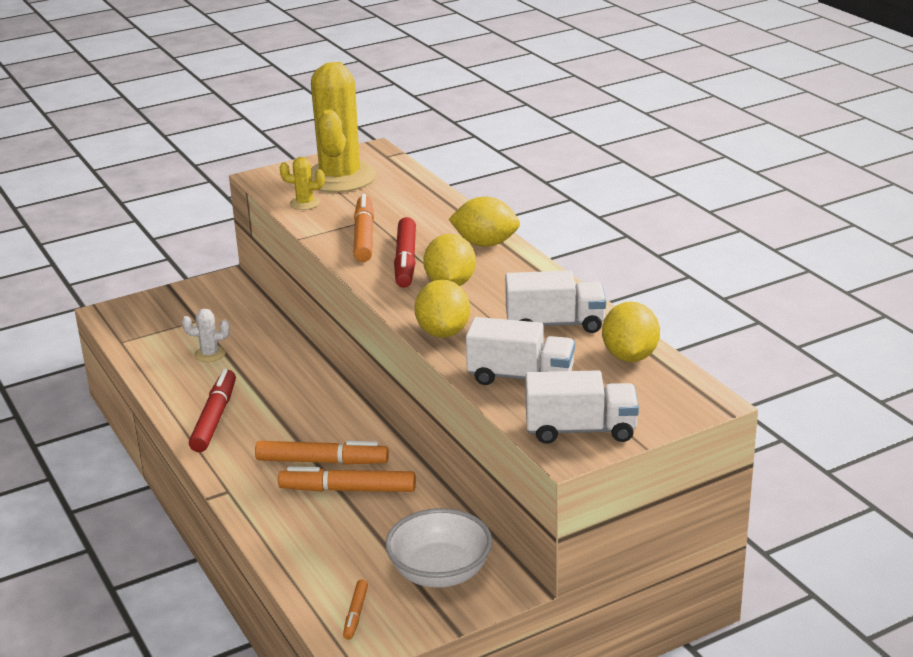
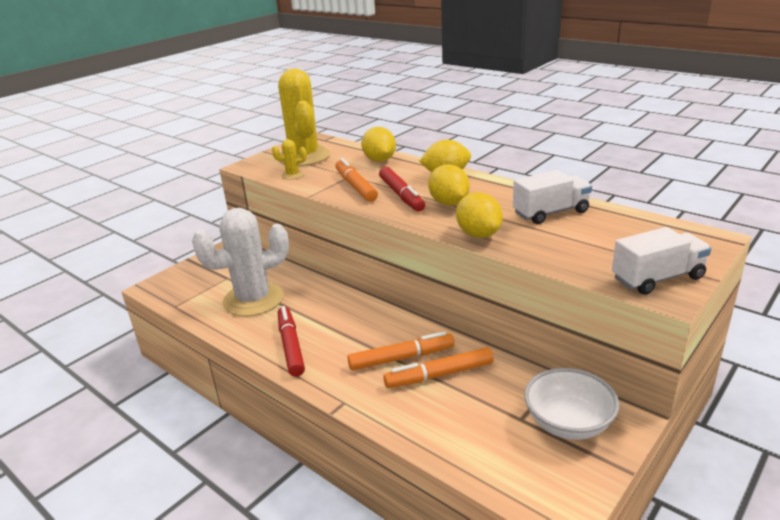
camera: 20 degrees left, 0 degrees up
white cactus [182,309,230,362] -> white cactus [192,208,289,317], size x2.48
orange marker [343,579,368,640] -> none
white truck [466,317,575,385] -> none
yellow lemon [602,301,660,362] -> yellow lemon moved to [361,127,396,162]

